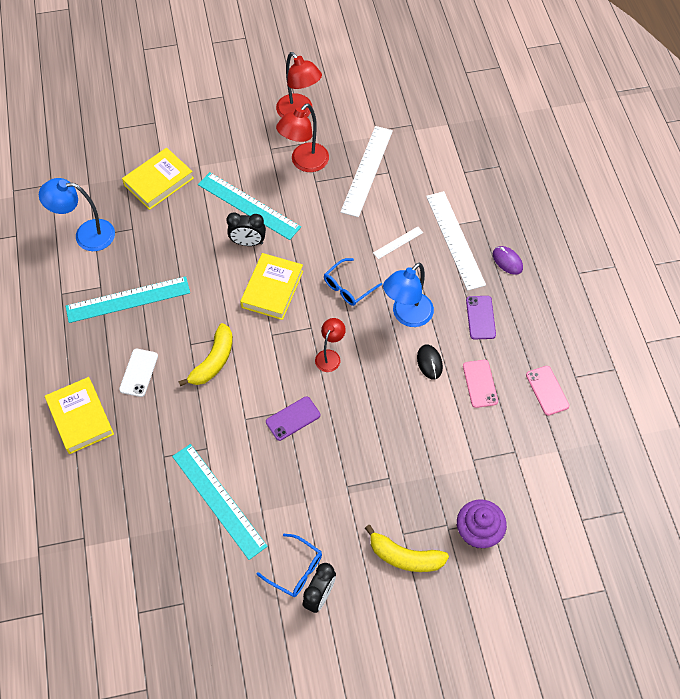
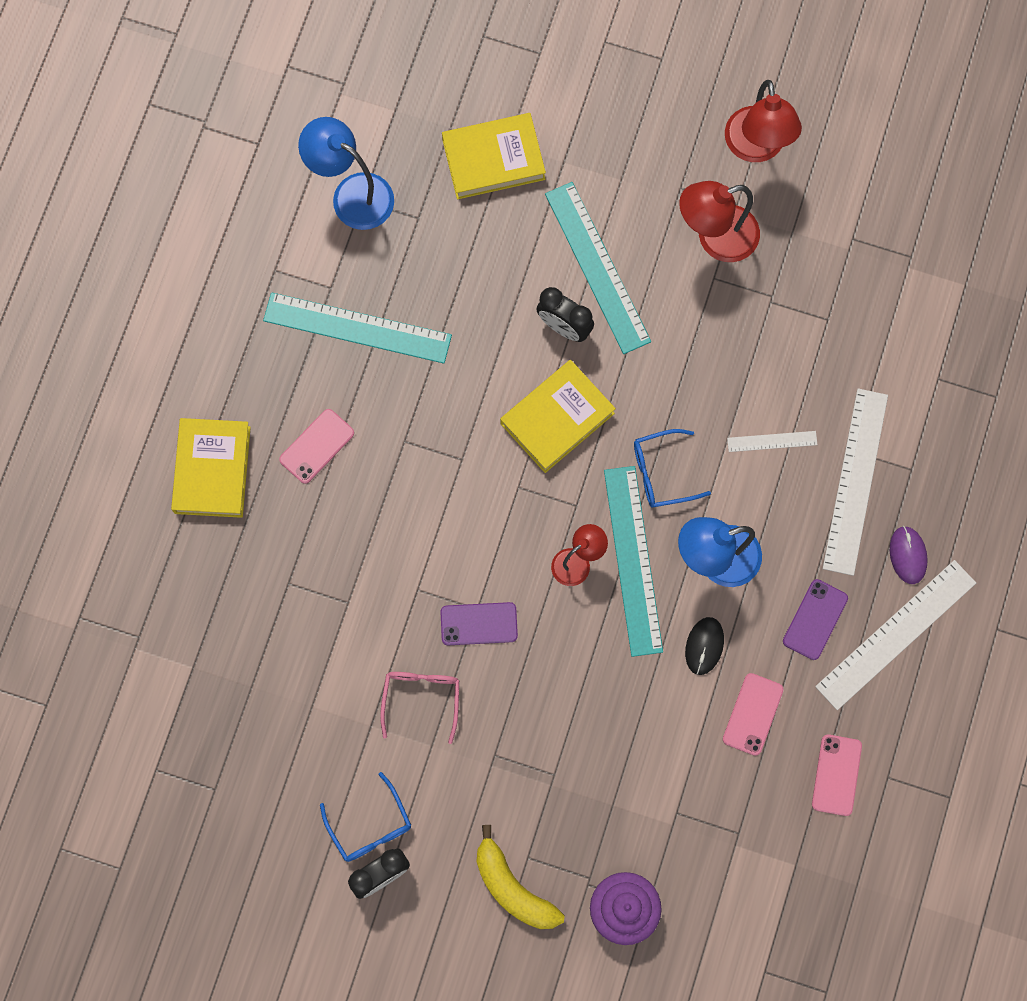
camera: 30 degrees right, 15 degrees up
white phone [119,349,158,397] -> pink phone [279,409,354,484]
turquoise ruler [172,444,268,560] -> turquoise ruler moved to [604,466,663,657]
yellow banana [178,323,233,386] -> none
white ruler [341,126,393,217] -> white ruler moved to [815,560,976,710]
none -> pink glasses [380,672,459,744]

